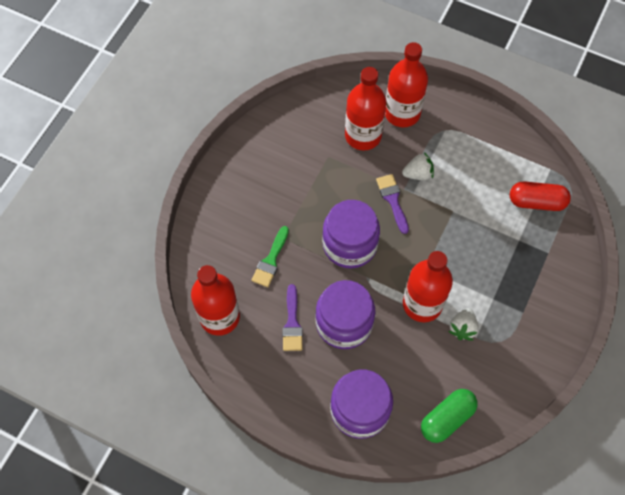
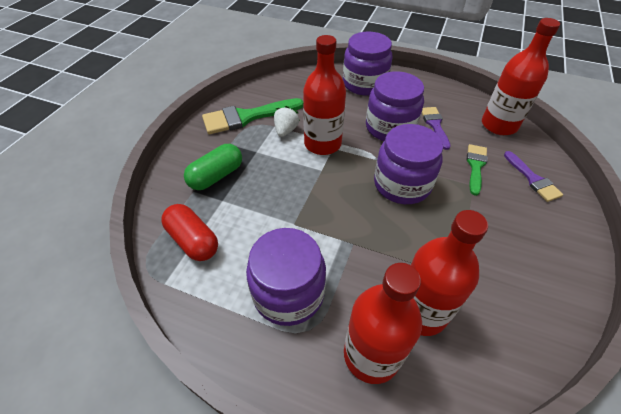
camera: 175 degrees right, 15 degrees down
purple brush [376,174,409,234] -> purple brush moved to [504,151,563,202]
white strawberry [402,152,434,180] -> none
green capsule [421,389,478,443] -> green capsule moved to [184,144,242,190]
red capsule [510,182,571,211] -> red capsule turned 45 degrees clockwise [161,204,218,261]
none -> green brush [202,98,304,134]
none -> purple jar [246,228,326,326]

